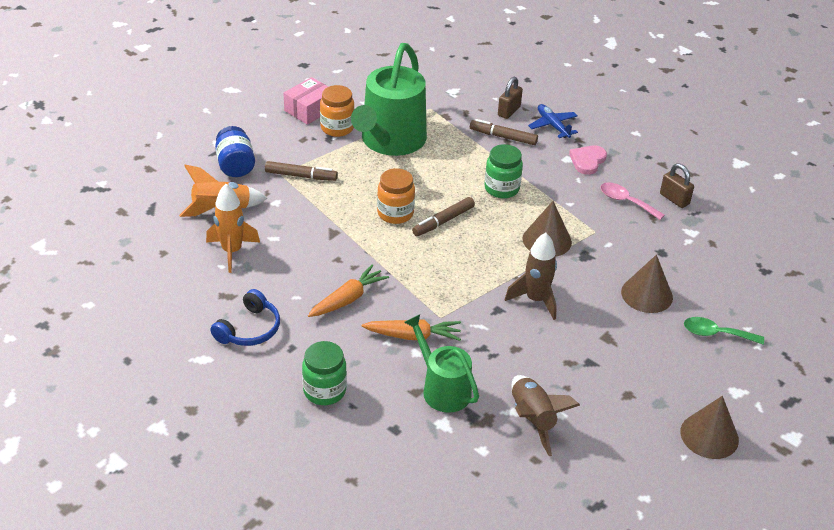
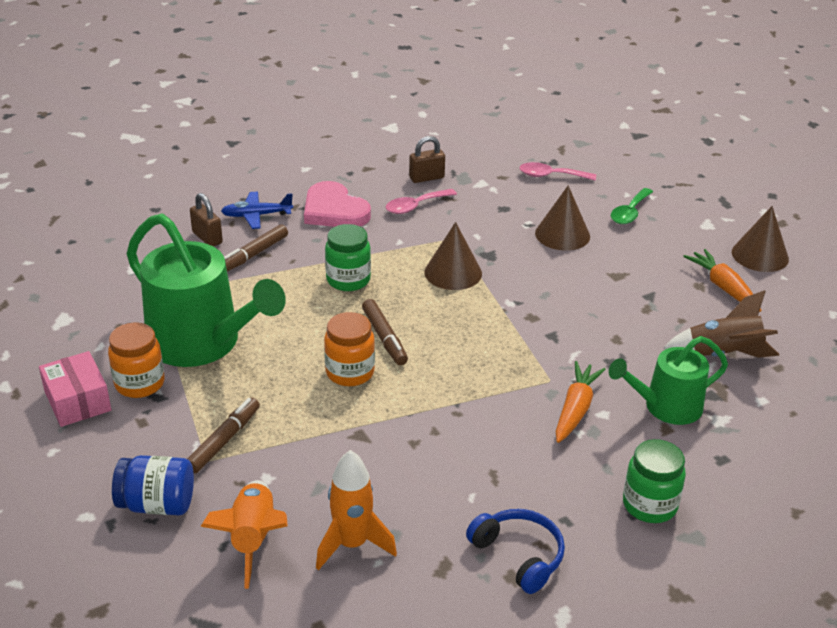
camera: 70 degrees left, 5 degrees down
orange carrot [308,264,389,317] -> orange carrot moved to [683,249,762,312]
brown rocket [505,233,557,320] -> none
pink heart [569,145,607,175] -> pink heart [304,181,371,227], size x1.53
none -> pink spoon [519,162,596,181]

